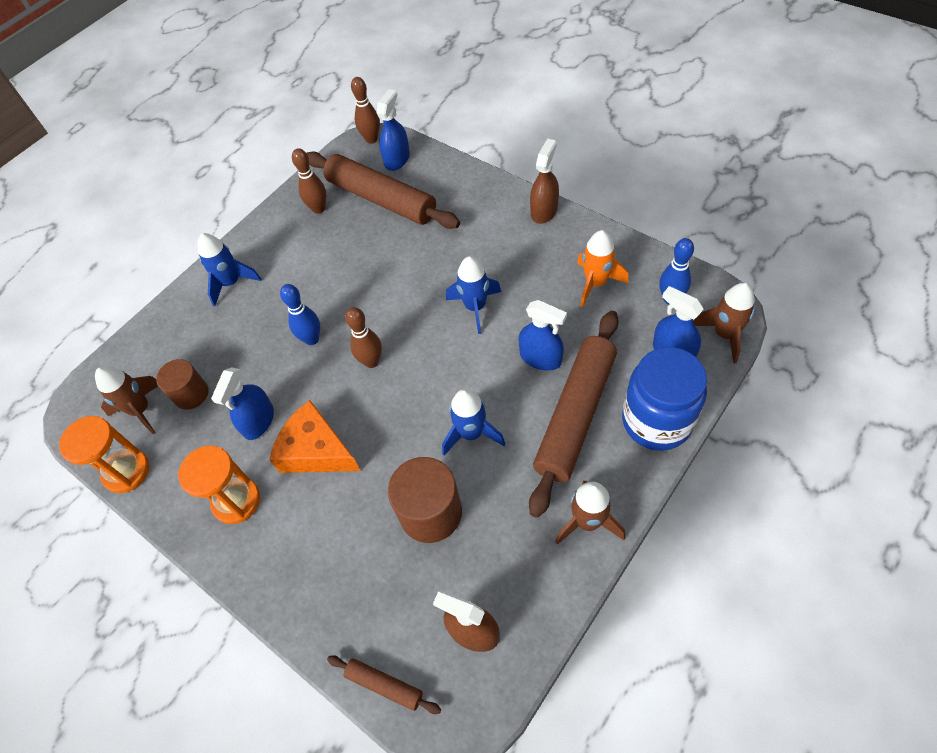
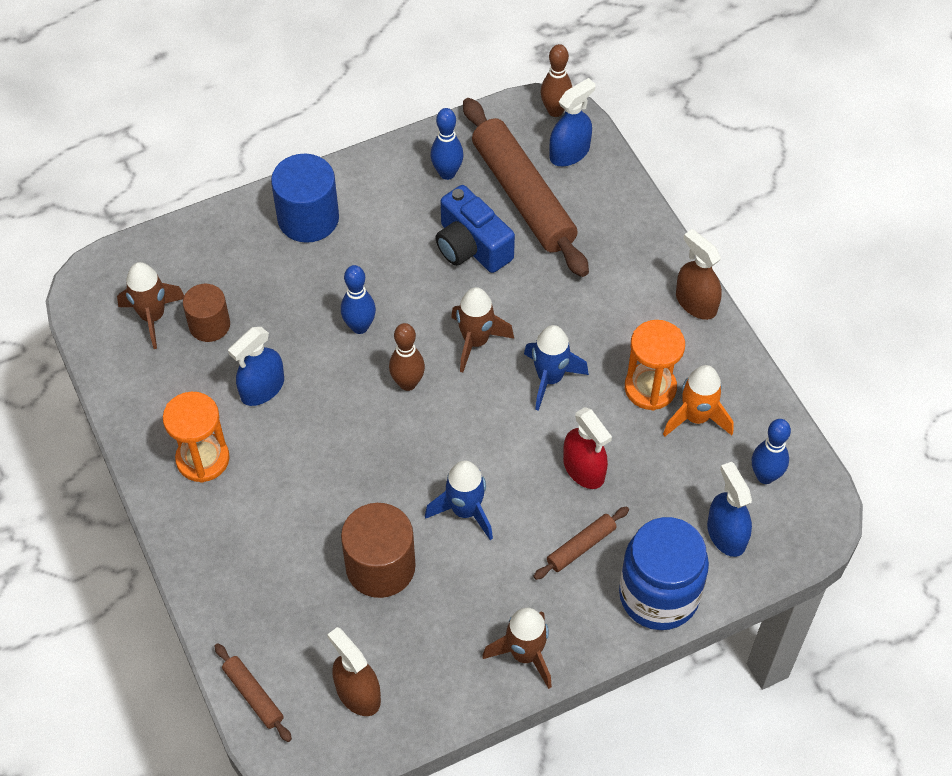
camera: 20 degrees right, 0 degrees up
orange hourglass [59,416,149,493] -> orange hourglass moved to [625,320,685,410]
blue rocket [198,233,261,306] -> blue cylinder [271,154,339,243]
orange cheese [269,400,361,473] -> none
brown bowling pin [292,148,326,214] -> blue bowling pin [430,108,464,180]
blue spray bottle [518,300,567,371] -> red spray bottle [563,407,612,489]
brown rolling pin [529,311,619,518] -> brown rolling pin [533,507,629,580], size x0.44
brown spray bottle [530,139,559,224] -> brown spray bottle turned 90 degrees counterclockwise [676,229,722,320]
brown rocket [693,283,755,364] -> brown rocket moved to [451,287,514,373]
none -> blue camera [436,185,515,273]

